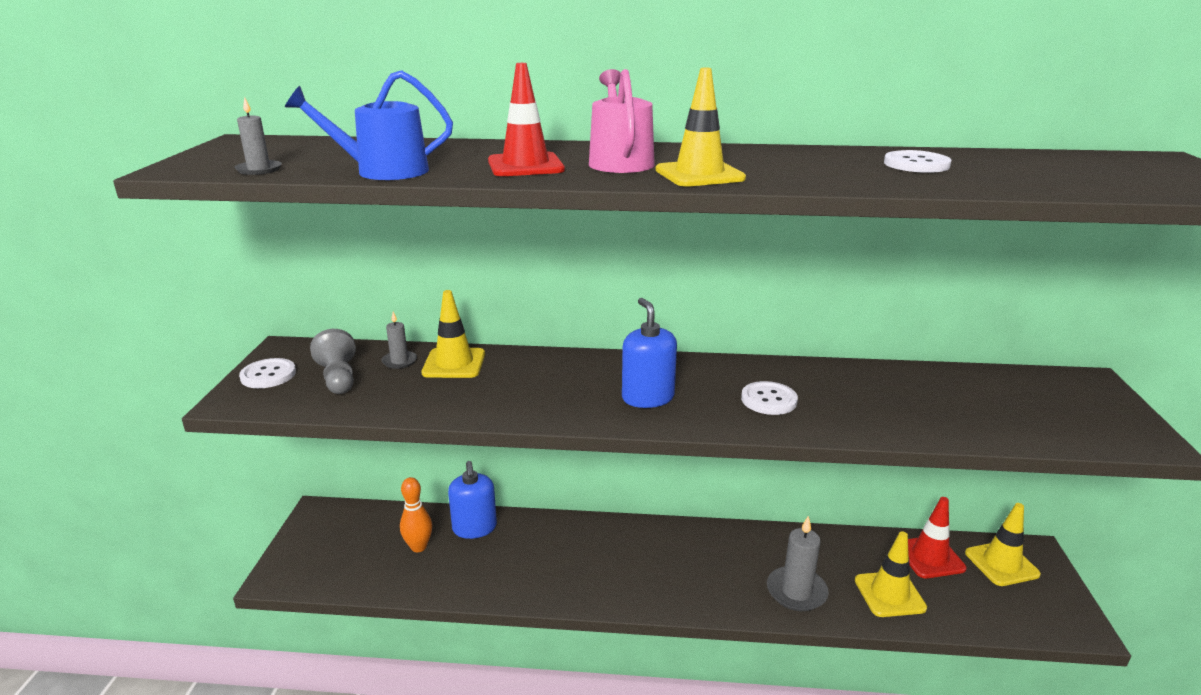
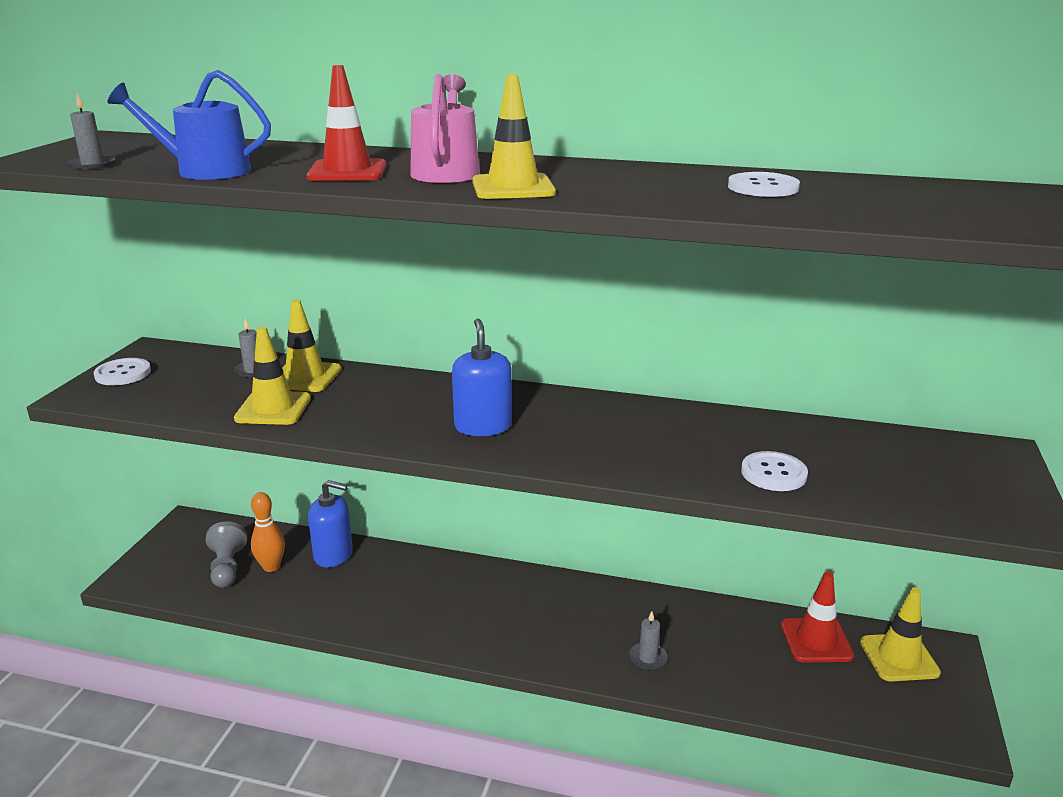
camera: 10 degrees right, 0 degrees up
grey pawn [310,329,356,394] -> grey pawn moved to [206,521,247,588]
blue soap dispenser [448,461,497,539] -> blue soap dispenser turned 75 degrees counterclockwise [308,480,353,568]
white button [741,381,798,415] -> white button moved to [741,451,808,491]
grey candle [767,515,829,611] -> grey candle [629,611,668,670], size x0.57
yellow traffic cone [855,531,927,617] -> yellow traffic cone moved to [234,326,311,425]

